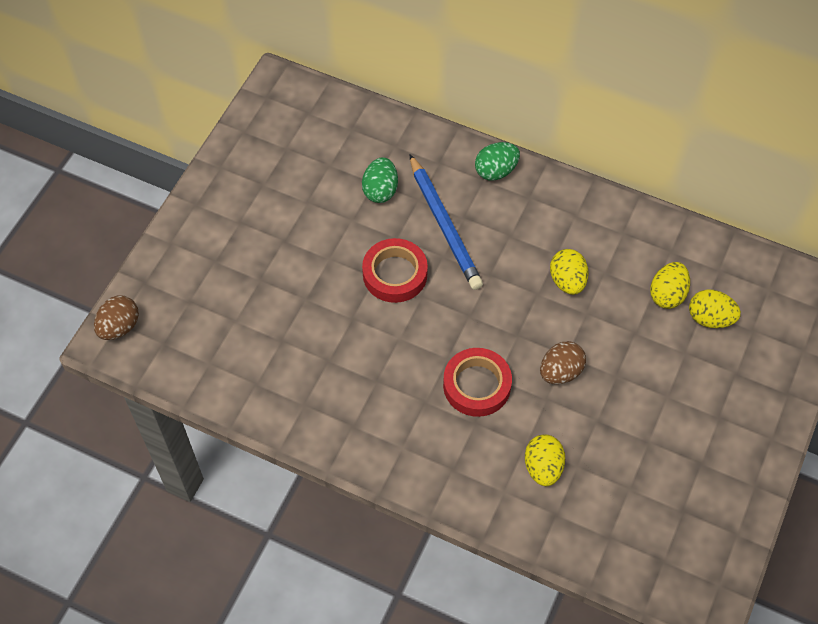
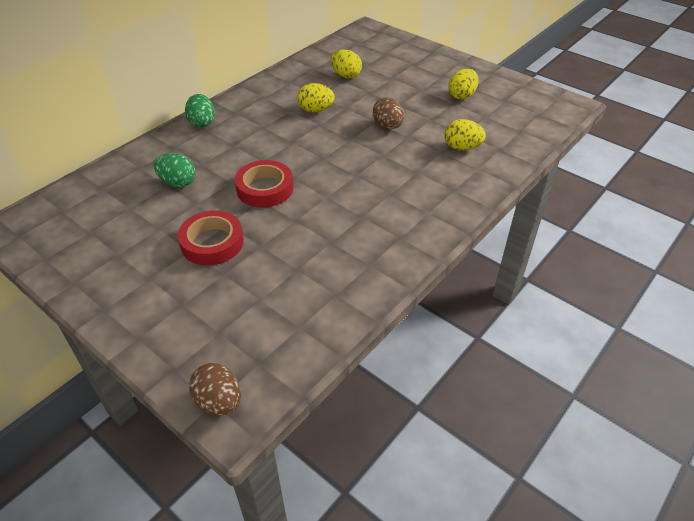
camera: 75 degrees left, 15 degrees down
blue pencil [409,154,483,290] -> none
red tape [443,348,512,417] -> red tape moved to [178,210,244,266]
yellow egg [689,290,741,328] -> yellow egg moved to [448,69,479,99]

